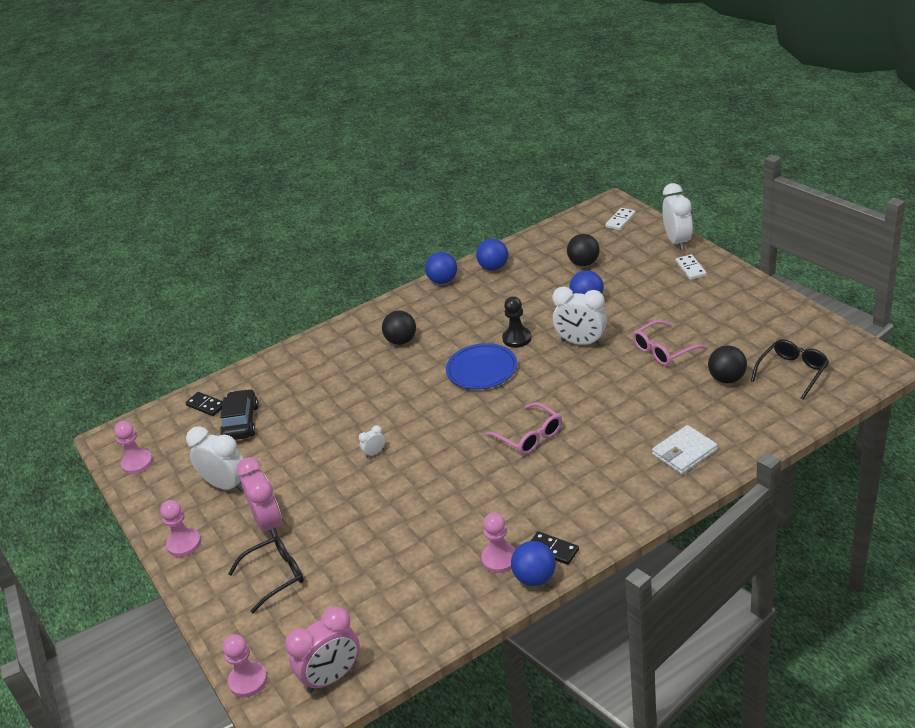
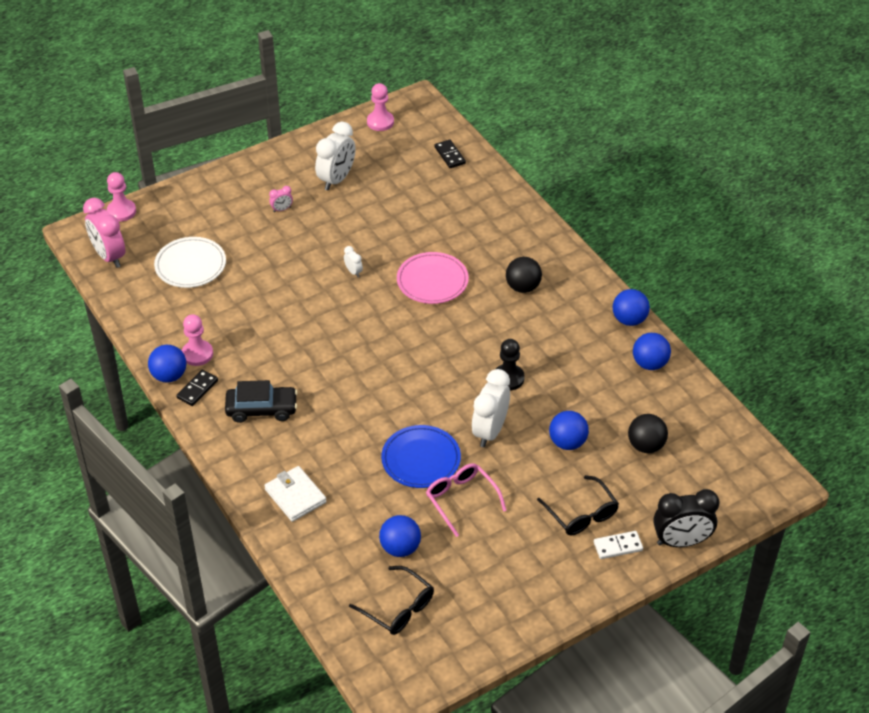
camera: 85 degrees right, 10 degrees up
pink pawn [160,500,201,557] -> none
black domino [185,392,223,416] -> black domino turned 60 degrees counterclockwise [435,140,466,168]
black car [220,389,259,440] -> black car moved to [225,380,298,423]
black glasses [228,536,304,614] -> black glasses moved to [537,475,619,535]
pink clock [236,457,282,537] -> pink clock [269,186,293,212], size x0.45
blue plate [446,343,517,389] -> blue plate moved to [381,425,461,488]
pink glasses [486,402,562,455] -> none
white domino [605,208,636,230] -> none
white clock [662,183,693,251] -> black clock [653,489,719,547]
black ball [708,345,747,383] -> blue ball [379,515,421,557]
none -> white plate [154,237,226,288]
none -> pink plate [397,252,469,304]

